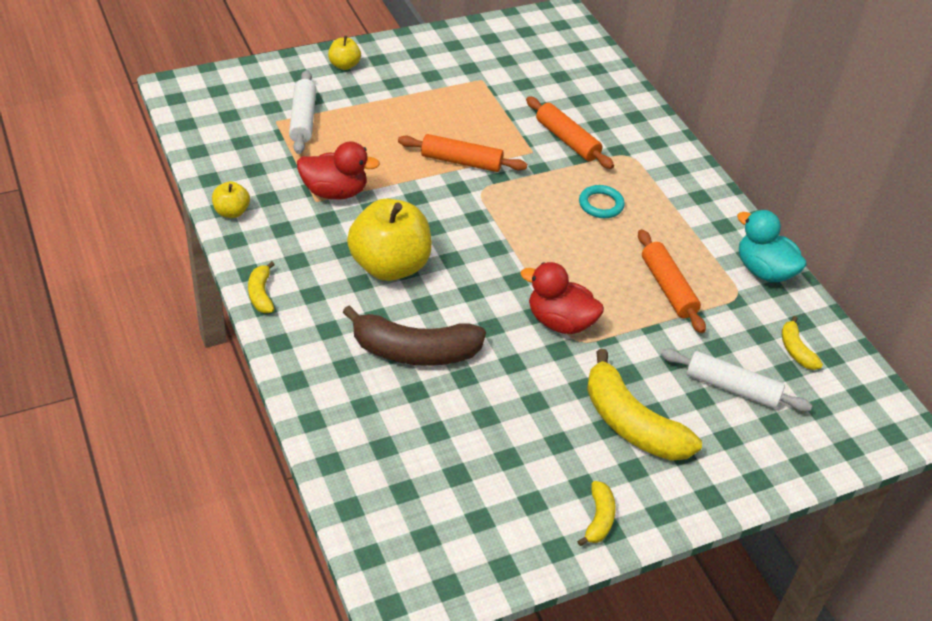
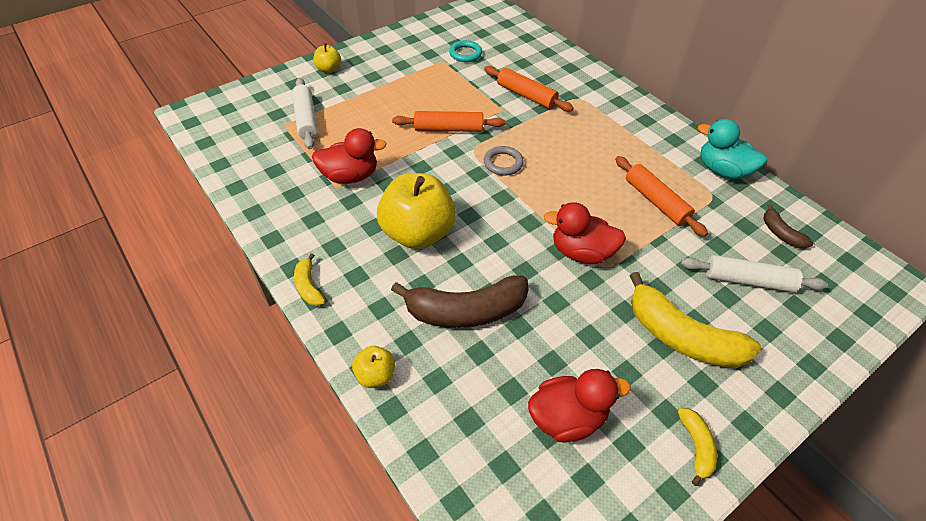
camera: 10 degrees left, 5 degrees up
yellow apple [212,181,250,218] -> yellow apple moved to [352,346,395,388]
turquoise ring [579,185,625,218] -> turquoise ring moved to [449,40,482,62]
yellow banana [782,316,823,370] -> brown banana [763,204,813,249]
none -> grey ring [484,146,524,176]
none -> red duck [528,369,631,443]

